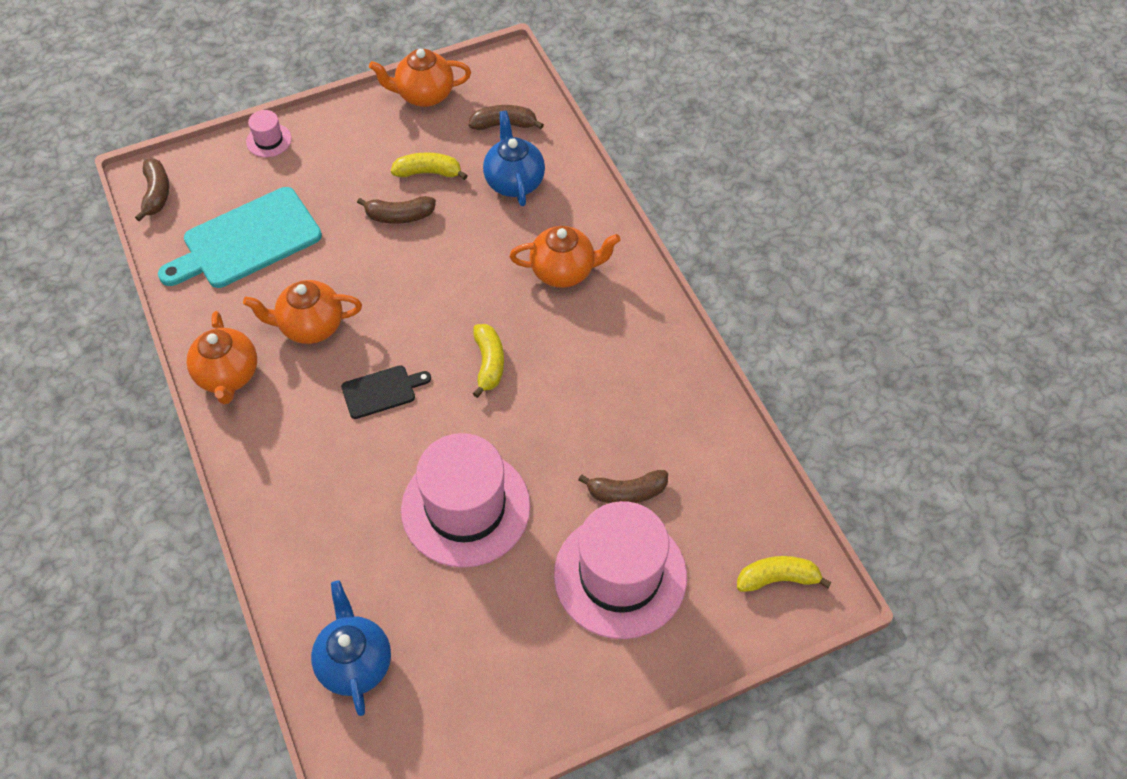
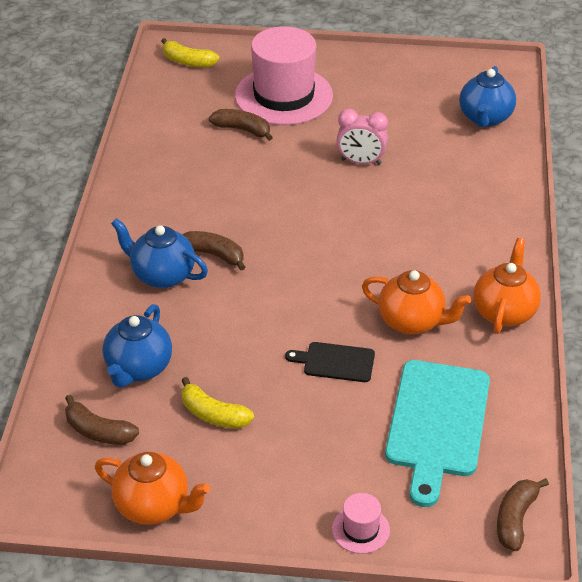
camera: 150 degrees left, 15 degrees down
turquoise cutting board [158,187,322,288] -> turquoise cutting board turned 105 degrees clockwise [385,360,490,507]
black cutting board [341,365,431,419] -> black cutting board moved to [285,342,375,382]
brown banana [357,196,436,224] -> brown banana moved to [182,231,245,270]
pink hat [401,433,530,568] -> pink clock [336,109,388,165]
yellow banana [473,324,504,398] -> none
orange teapot [510,226,620,288] -> blue teapot [111,218,208,288]

